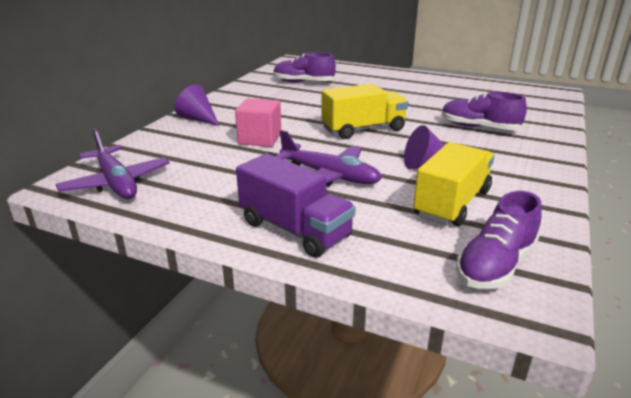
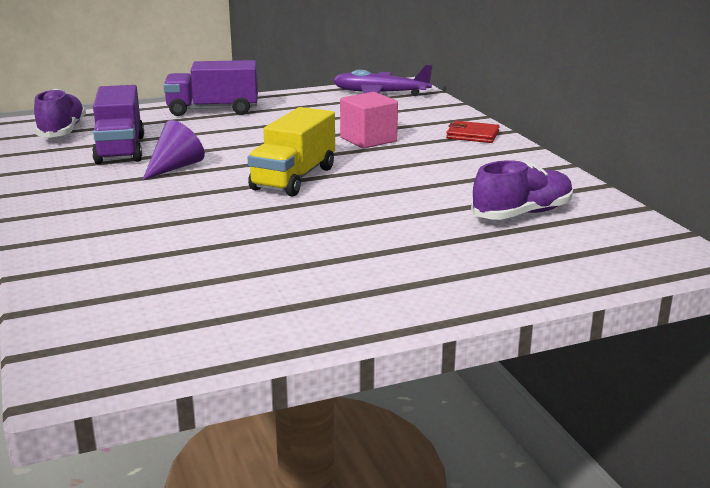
camera: 135 degrees right, 5 degrees down
purple cone [175,85,219,126] -> red wallet [446,121,500,143]
purple plane [276,130,382,186] -> none
yellow truck [413,142,494,226] -> purple truck [92,85,144,164]
purple shoe [442,92,527,130] -> none

